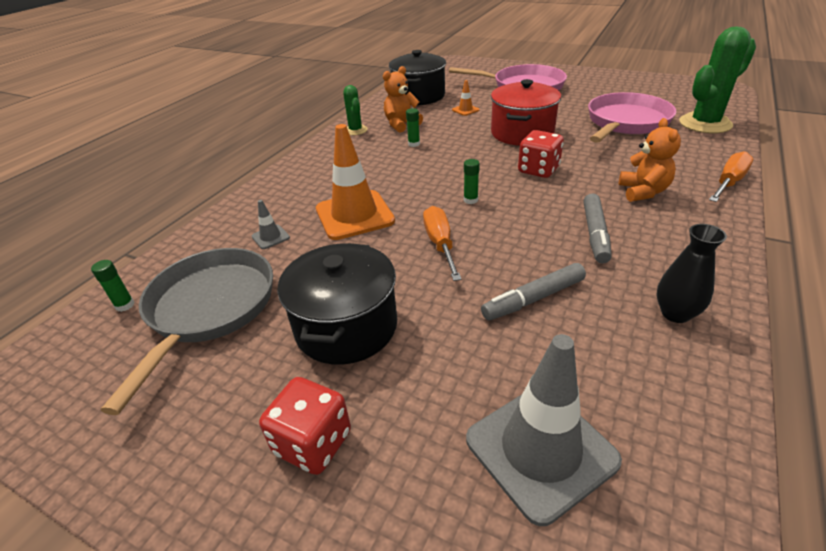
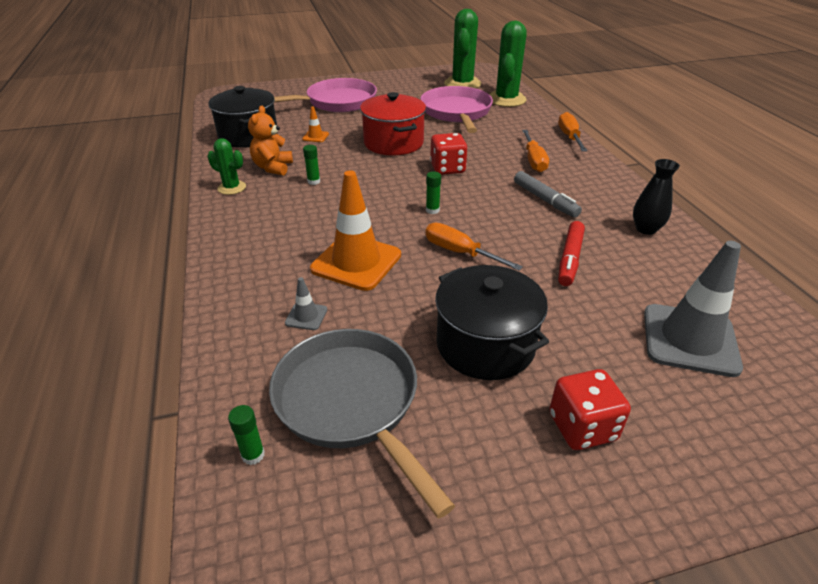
camera: 45 degrees left, 0 degrees up
grey marker [481,263,586,321] -> red marker [558,221,585,286]
orange teddy bear [619,118,681,202] -> orange screwdriver [522,130,549,172]
none -> green cactus [444,9,481,89]

